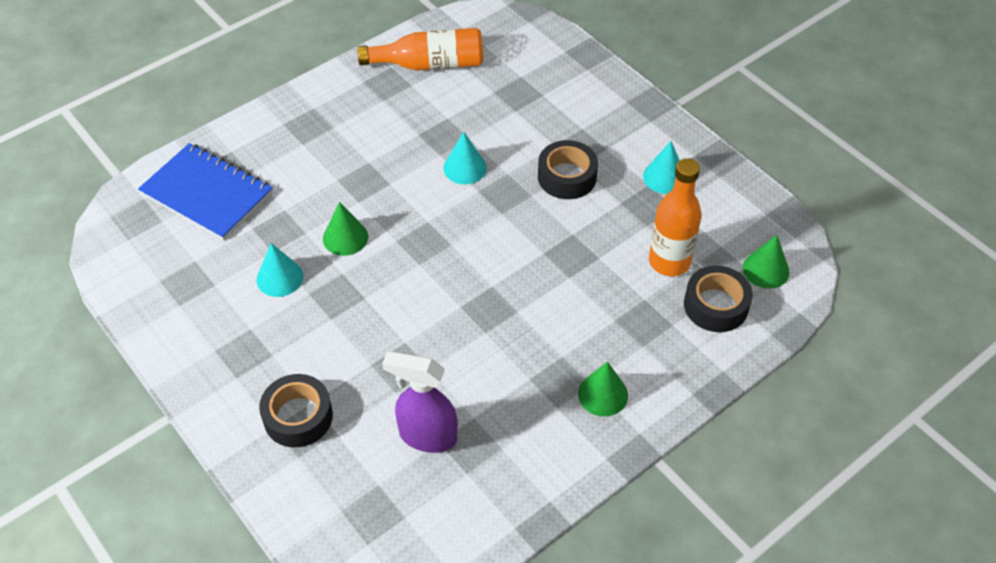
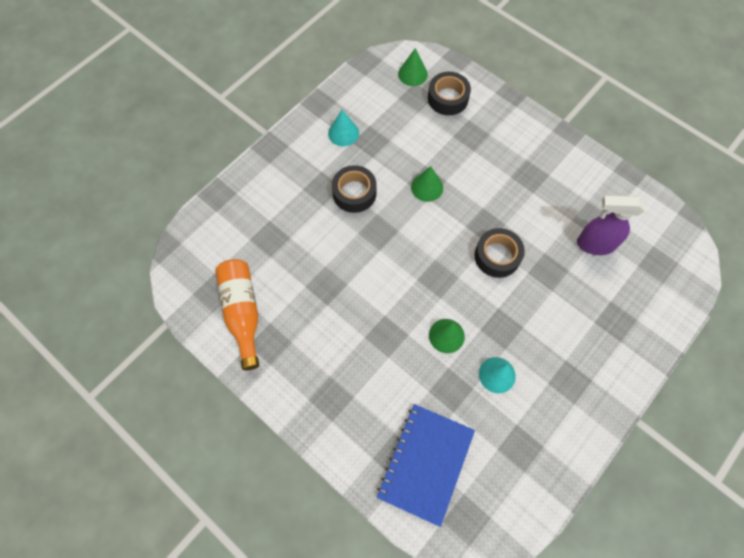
camera: 100 degrees left, 15 degrees up
black tape [259,374,333,447] -> black tape moved to [474,228,525,278]
purple spray bottle [382,351,458,453] -> purple spray bottle turned 90 degrees clockwise [577,195,645,255]
turquoise cone [443,132,487,184] -> none
green cone [578,362,628,416] -> green cone moved to [411,166,443,202]
orange bottle [649,158,702,276] -> none

